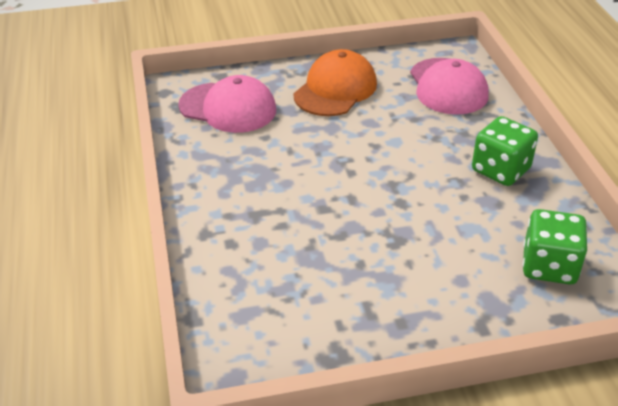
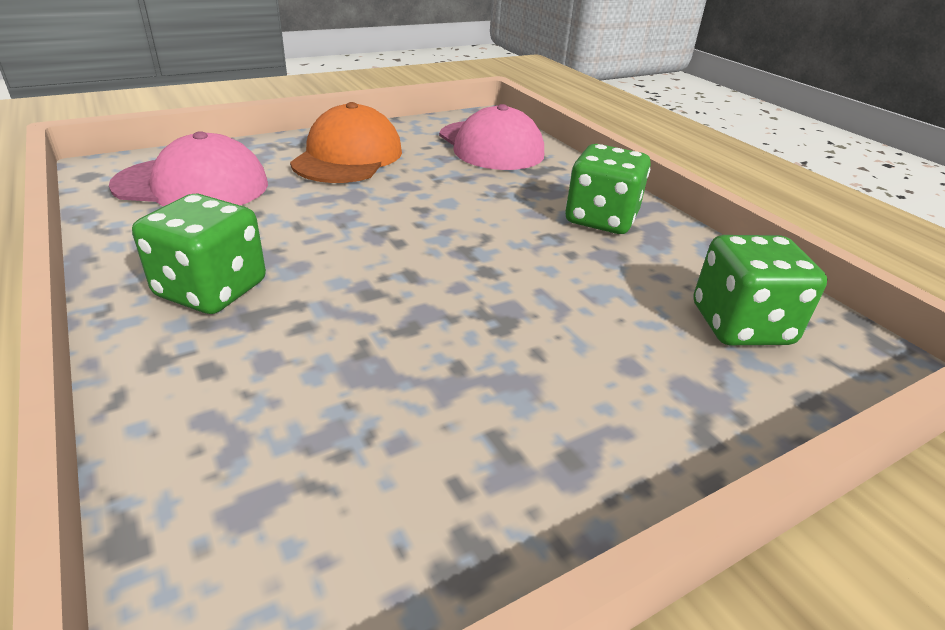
camera: 20 degrees left, 5 degrees down
none -> green dice [132,194,266,314]

